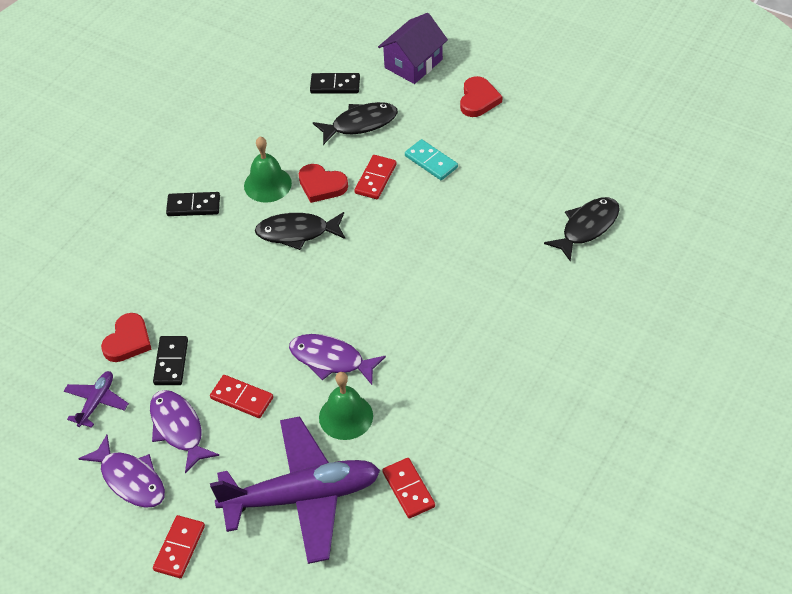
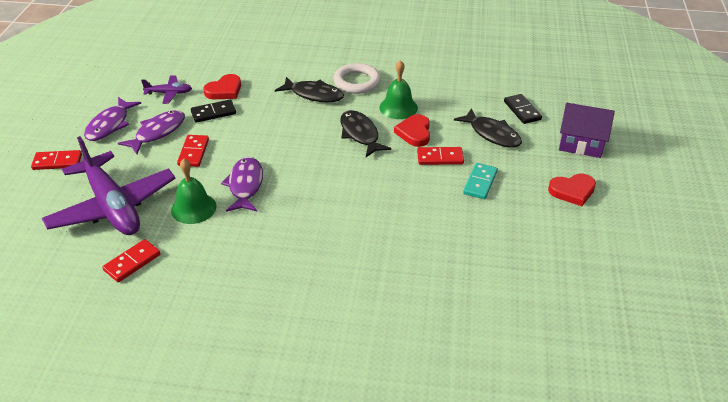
camera: 65 degrees right, 10 degrees down
red heart [101,313,152,362] -> red heart turned 45 degrees counterclockwise [203,74,241,99]
black domino [166,192,220,216] -> white ring [334,63,381,94]
black fish [544,197,620,262] -> black fish moved to [275,77,344,102]

